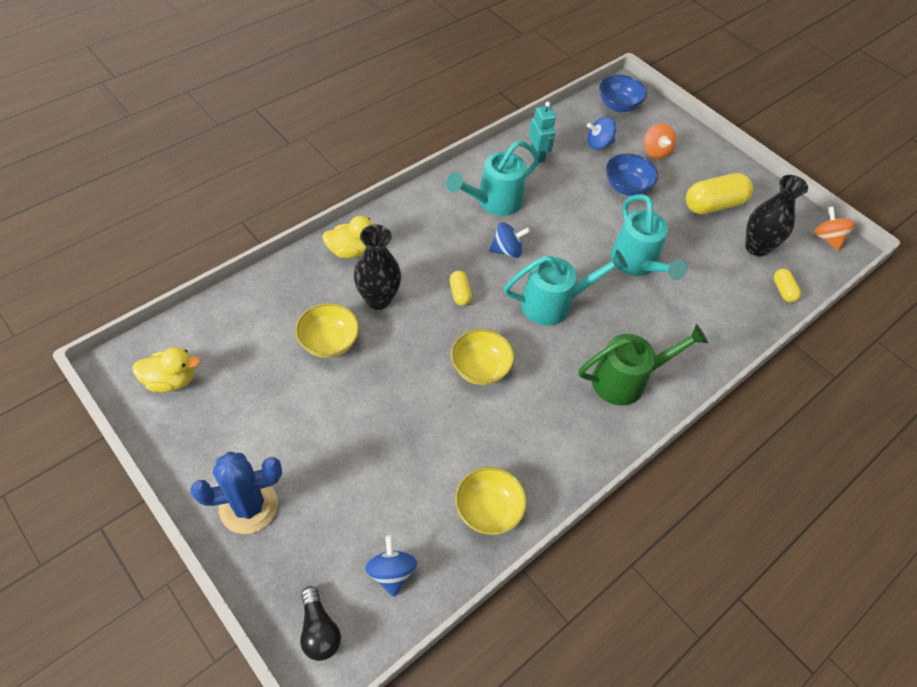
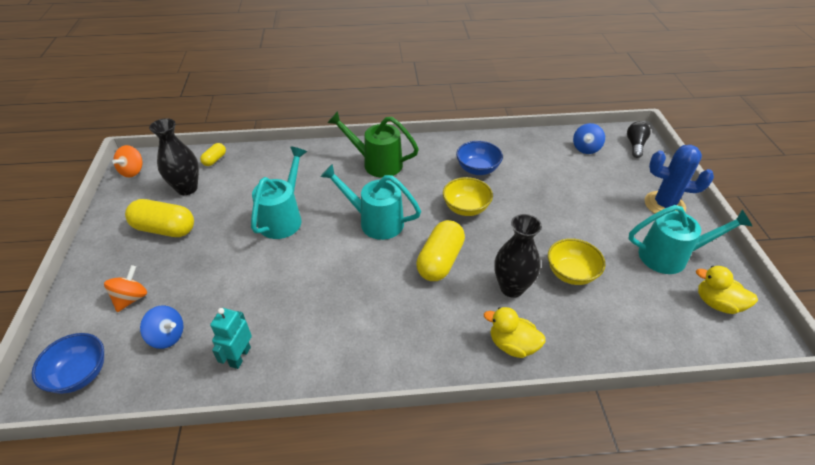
camera: 140 degrees left, 10 degrees down
turquoise watering can [446,140,539,216] -> turquoise watering can moved to [628,205,753,274]
yellow capsule [450,271,472,306] -> yellow capsule [416,220,465,281], size x1.99
yellow bowl [455,467,527,535] -> none
blue spinning top [489,222,530,258] -> none
blue bowl [606,154,658,196] -> blue bowl moved to [456,141,503,175]

